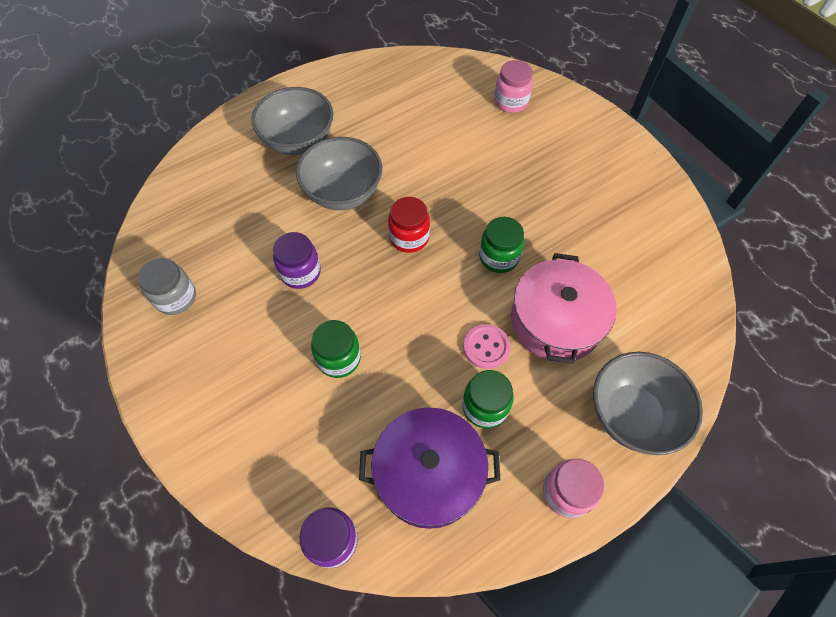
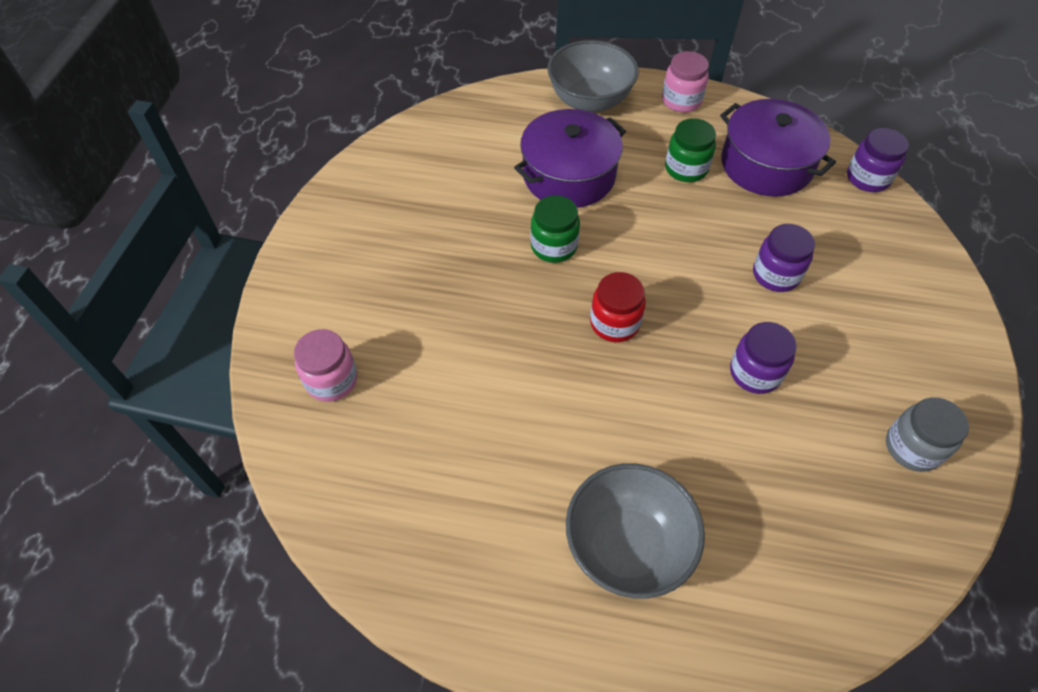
camera: 135 degrees left, 5 degrees down
grey bowl [296,137,382,210] -> none
green jar [311,320,361,378] -> purple jar [753,224,815,292]
pink button [463,324,510,369] -> none
pink pot [511,253,617,364] -> purple pot [514,109,626,208]

